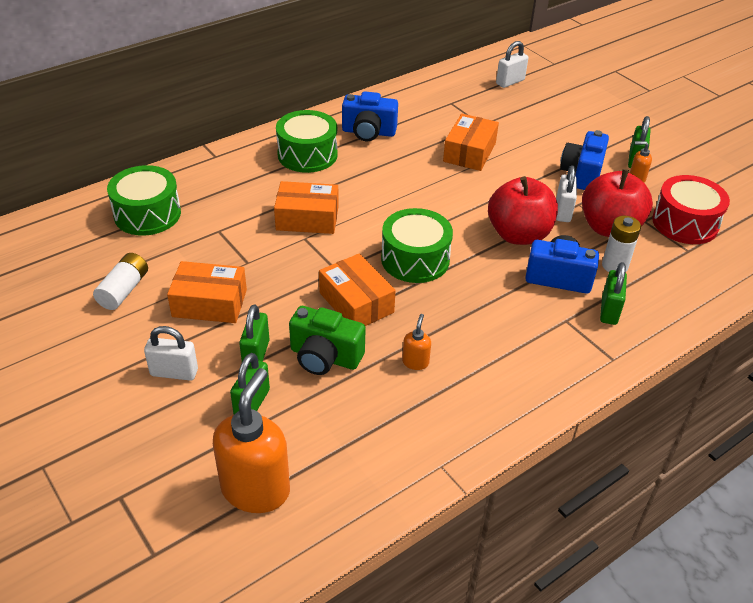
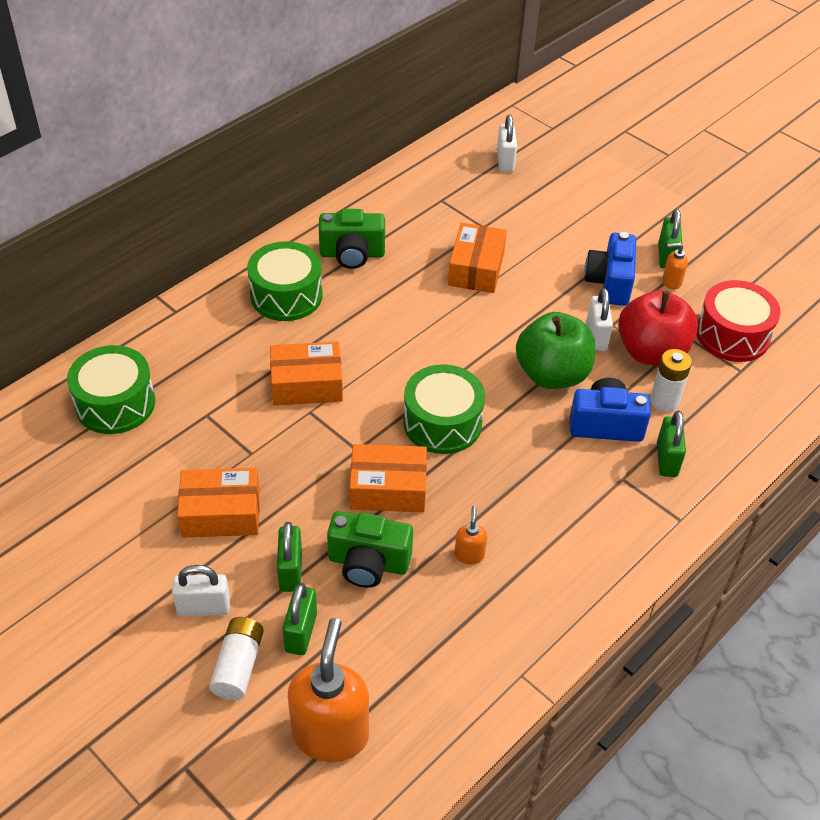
camera: 10 degrees left, 5 degrees up
white battery [93,253,148,310] -> white battery moved to [209,617,264,700]
orange box [319,253,396,326] -> orange box turned 45 degrees counterclockwise [349,444,427,512]
blue camera [342,91,398,141] -> green camera [319,209,385,269]
red apple [488,176,558,245] -> green apple [516,312,595,389]
white padlock [496,41,528,88] -> white padlock turned 45 degrees counterclockwise [497,115,517,172]

